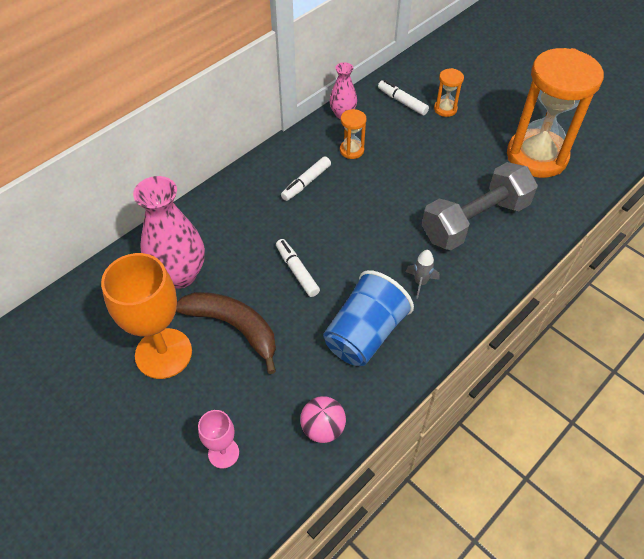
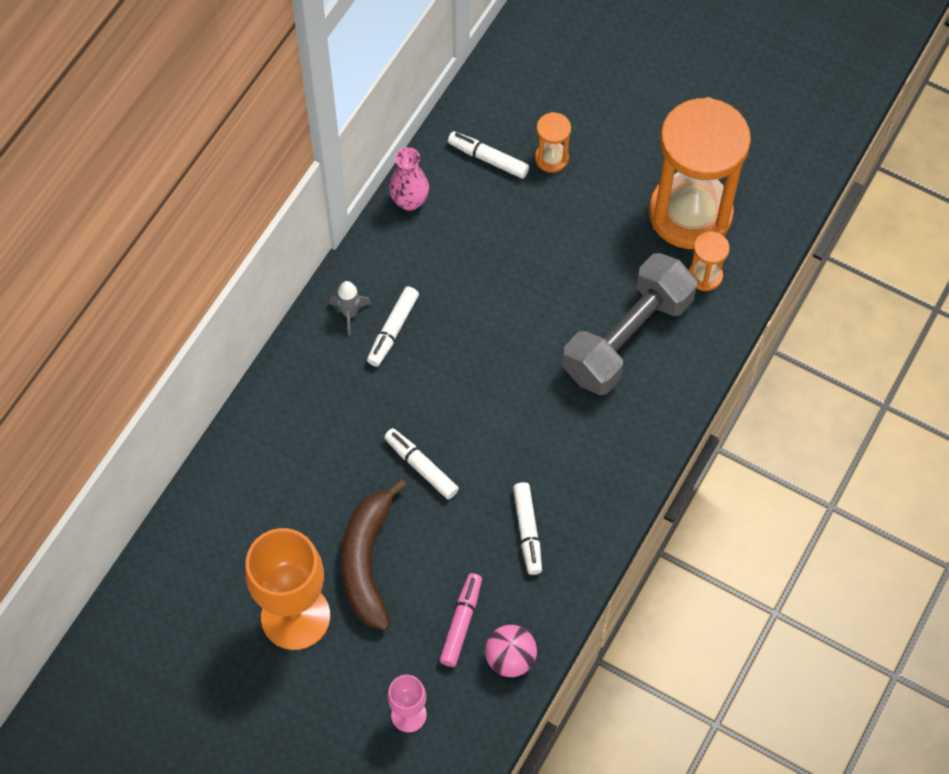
camera: 15 degrees left, 10 degrees up
pink vase [133,176,205,289] -> none
brown banana [176,292,276,374] -> brown banana turned 105 degrees counterclockwise [341,479,407,631]
blue cup [323,270,414,366] -> white marker [513,482,542,575]
orange hourglass [340,109,366,159] -> orange hourglass moved to [689,232,730,291]
grey rocket [406,250,440,299] -> grey rocket moved to [329,281,372,335]
none -> pink marker [439,573,482,667]

